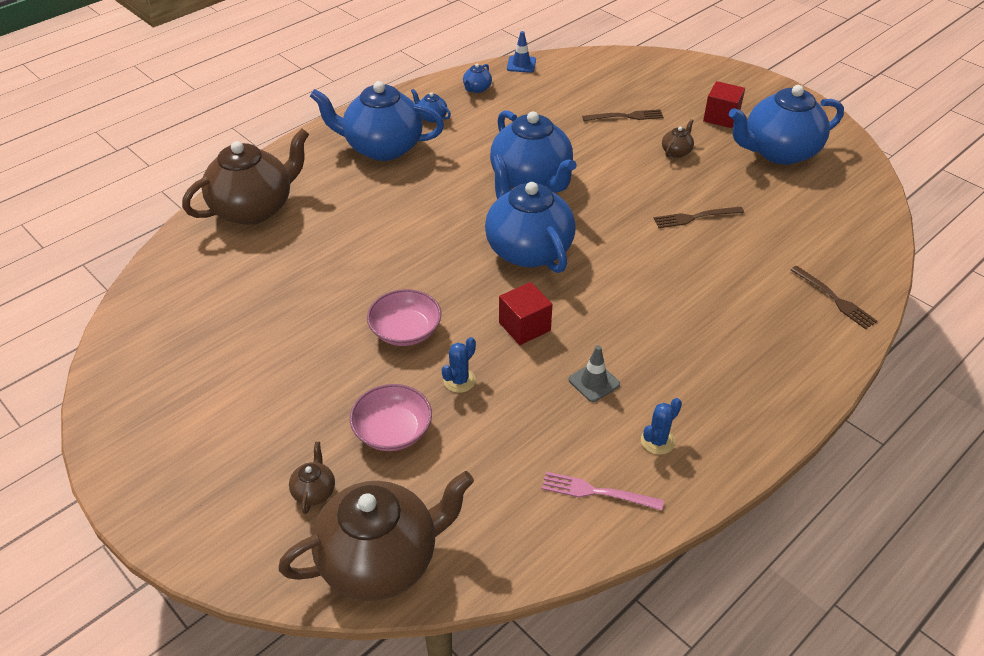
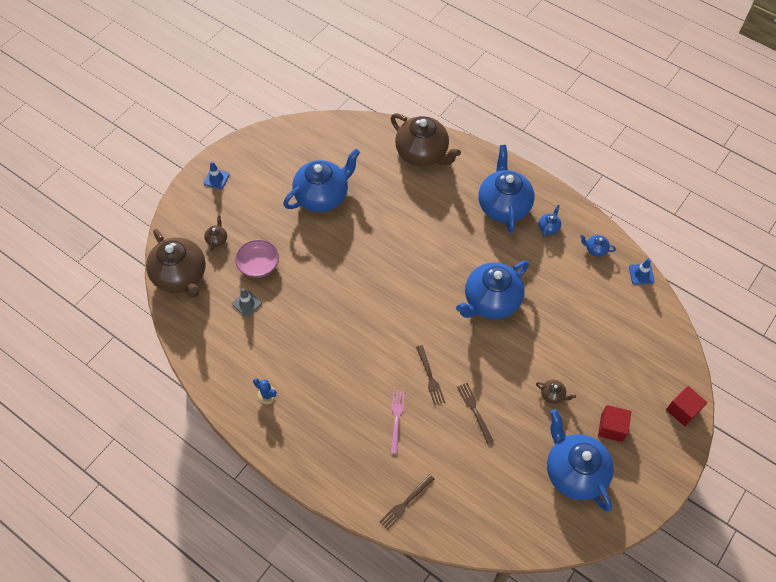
camera: 80 degrees right, 15 degrees up
brown teapot [289,442,335,514] -> brown teapot turned 75 degrees counterclockwise [204,215,227,251]
pink bowl [367,289,441,346] -> none
blue cactus [441,337,476,393] -> none
blue teapot [485,154,576,273] -> blue teapot moved to [283,149,360,212]
red cube [499,282,553,345] -> red cube moved to [666,386,708,427]
pink fork [542,472,664,511] -> pink fork moved to [390,390,405,454]
grey traffic cone [568,345,620,402] -> grey traffic cone moved to [232,288,262,317]
brown fork [582,109,664,121] -> brown fork moved to [416,345,445,405]
none -> blue traffic cone [203,161,229,189]

